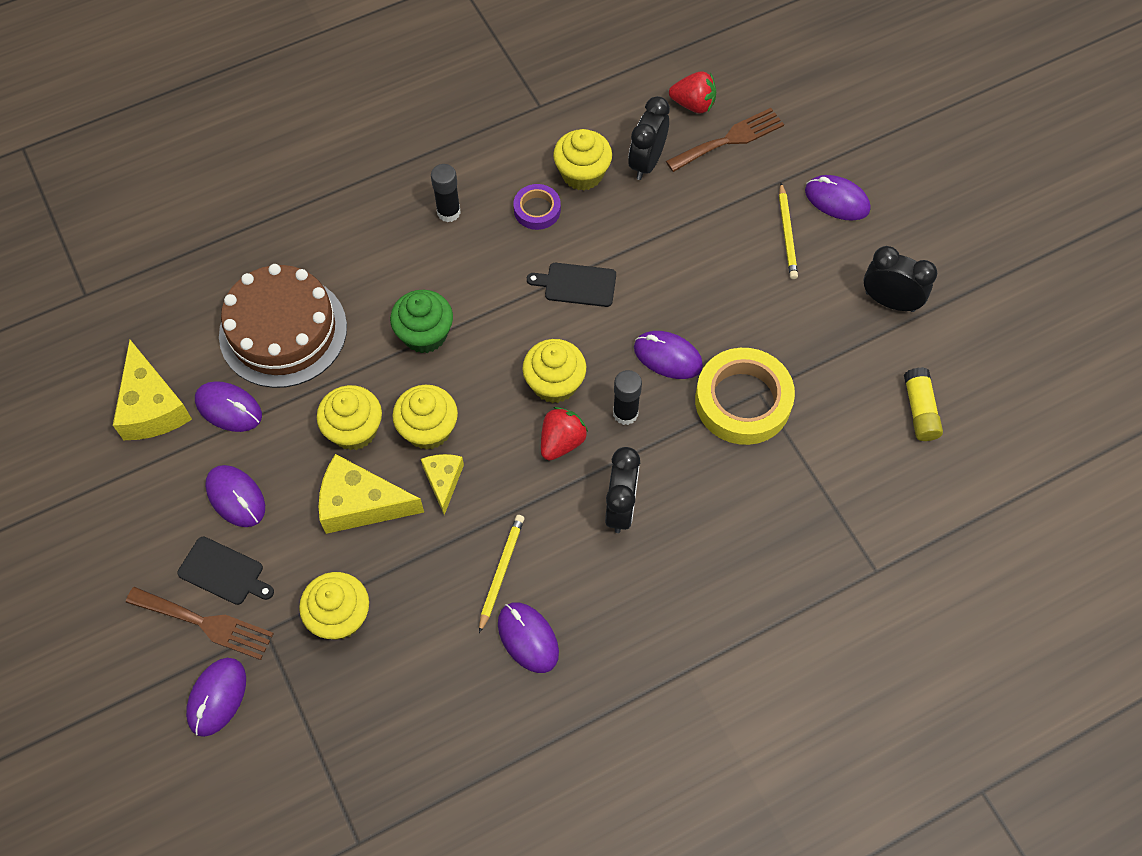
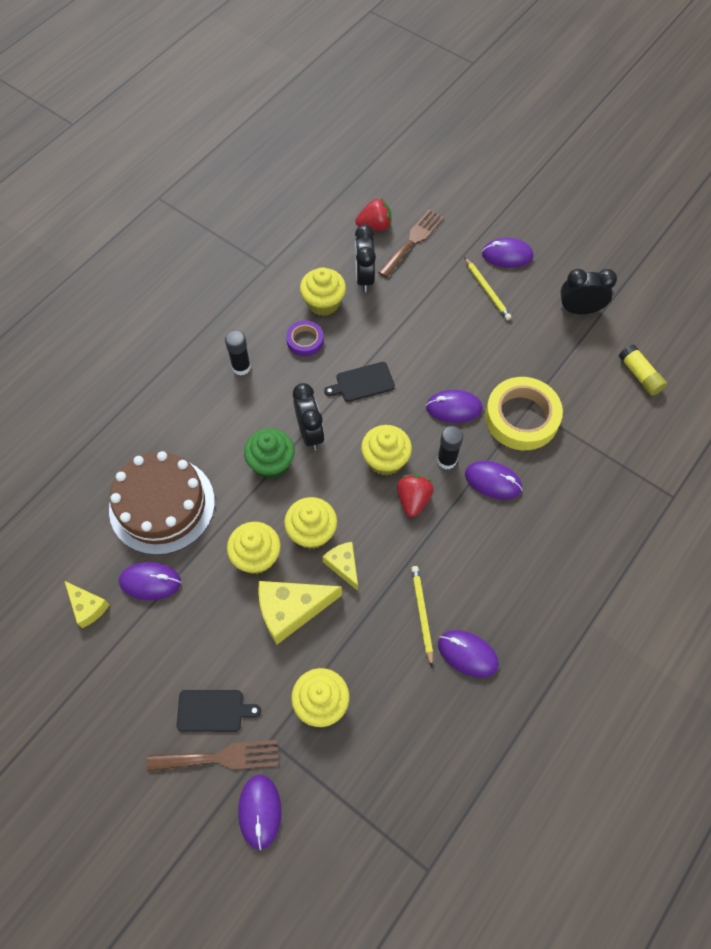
camera: 25 degrees left, 0 degrees up
yellow cheese [113,340,192,440] -> yellow cheese [65,581,110,628], size x0.58
purple mouse [205,465,265,527] -> purple mouse moved to [465,461,522,499]
black clock [605,447,640,533] -> black clock moved to [293,383,325,450]

